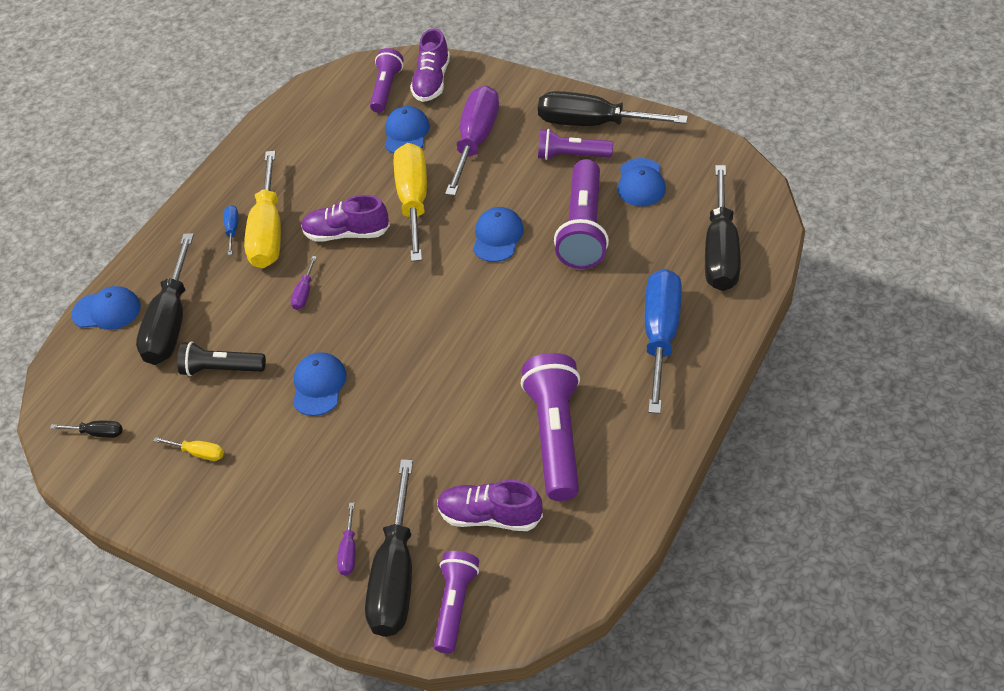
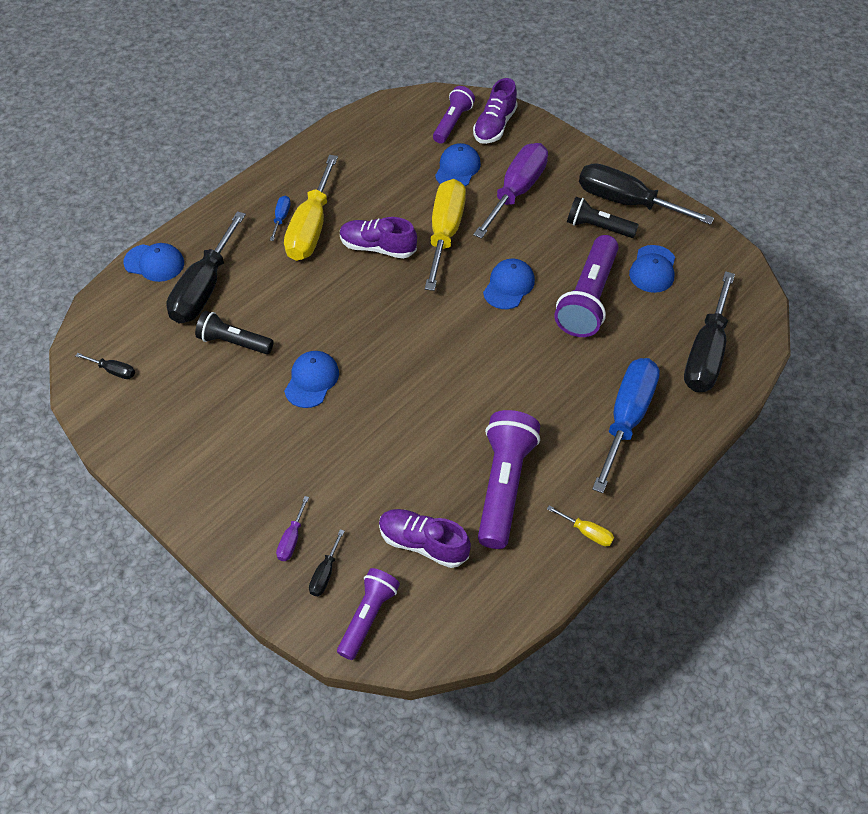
camera: 10 degrees right, 5 degrees up
yellow screwdriver [154,437,224,461] -> yellow screwdriver moved to [547,505,614,546]
purple screwdriver [291,256,317,310] -> none
black screwdriver [365,460,413,637] -> black screwdriver [309,529,344,596], size x0.42
purple flashlight [538,129,613,160] -> black flashlight [567,197,639,238]

